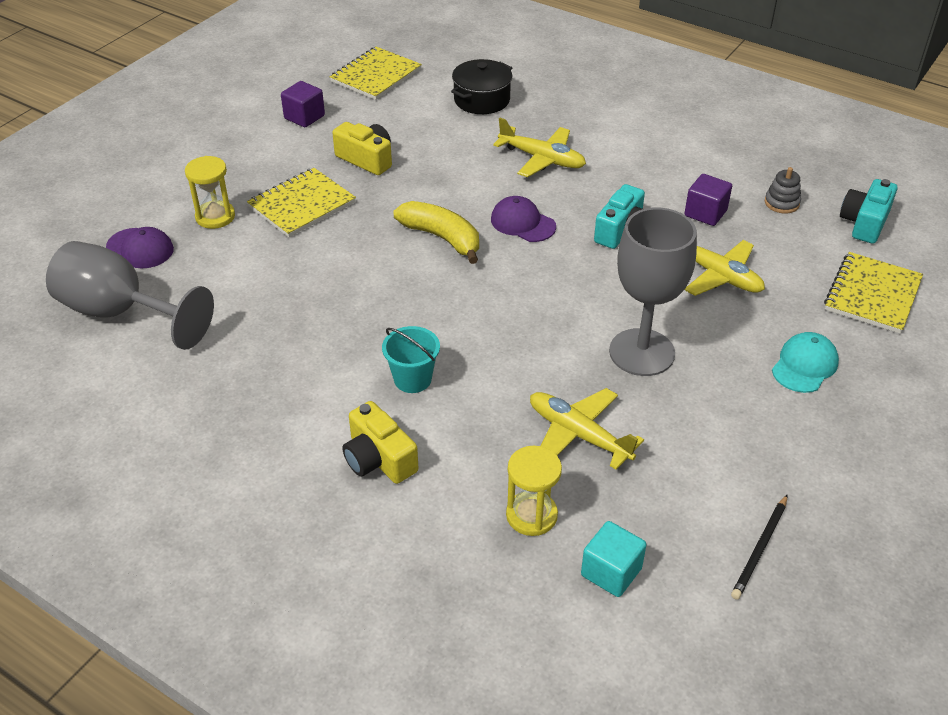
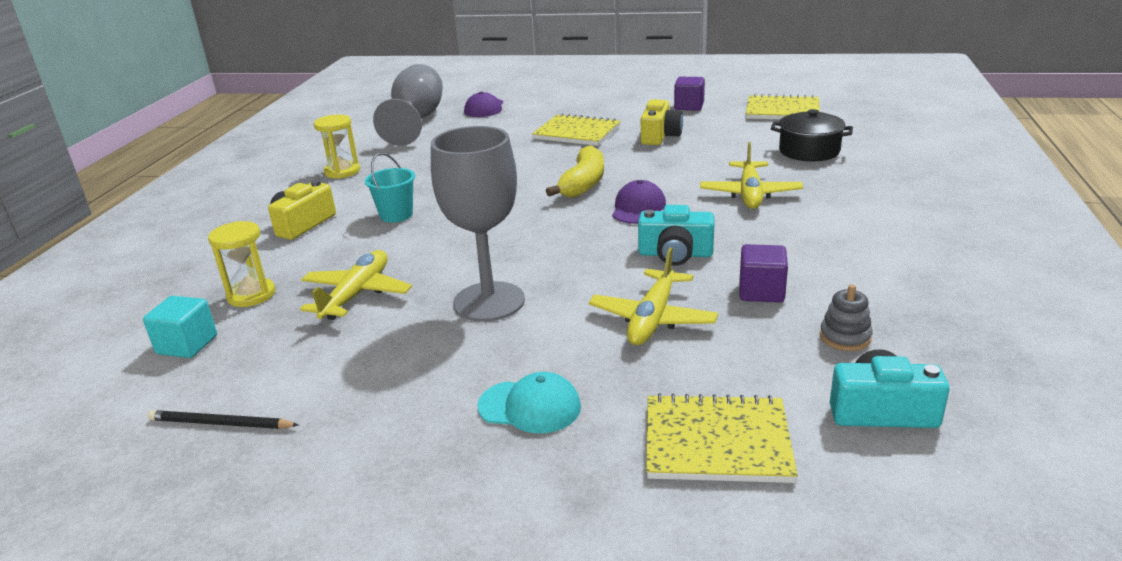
camera: 70 degrees right, 15 degrees down
yellow hourglass [185,156,235,229] -> yellow hourglass moved to [314,115,360,179]

